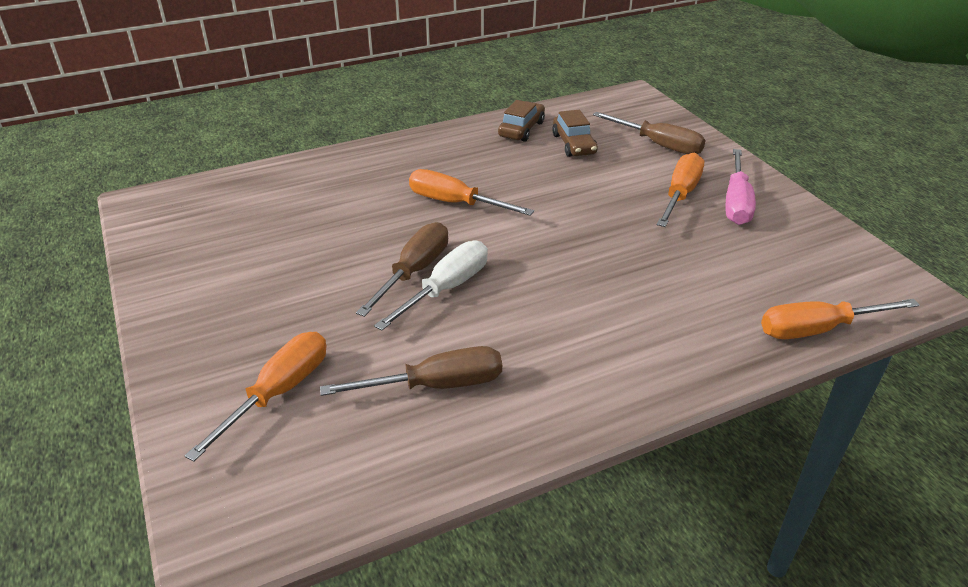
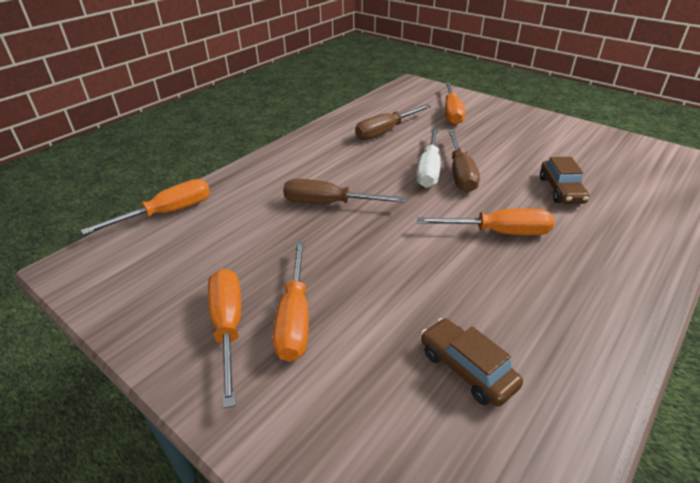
camera: 155 degrees right, 0 degrees up
brown car [498,100,545,142] -> brown car moved to [540,157,589,204]
brown screwdriver [593,112,705,154] -> brown screwdriver moved to [283,179,406,204]
pink screwdriver [726,149,756,225] -> orange screwdriver [208,269,241,408]

